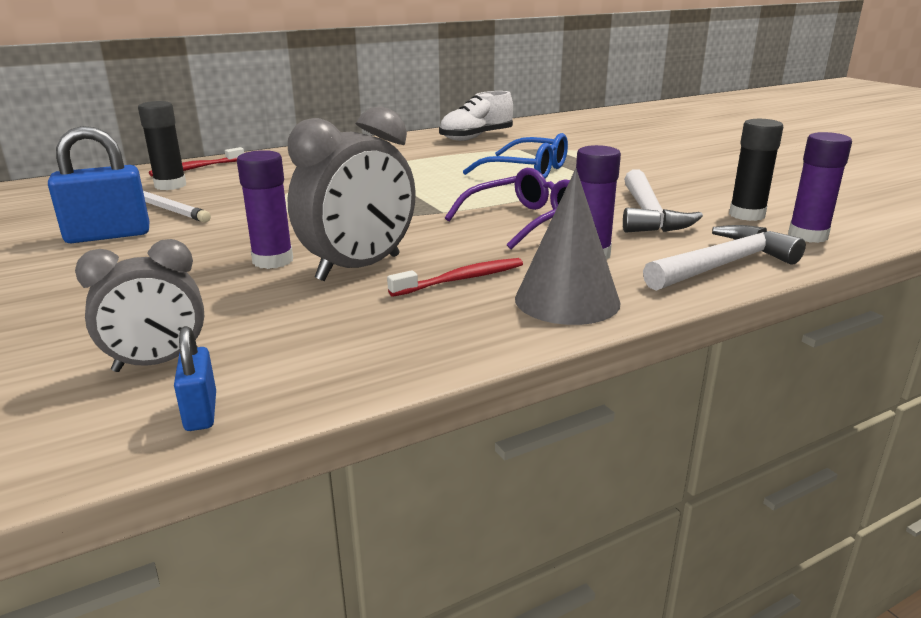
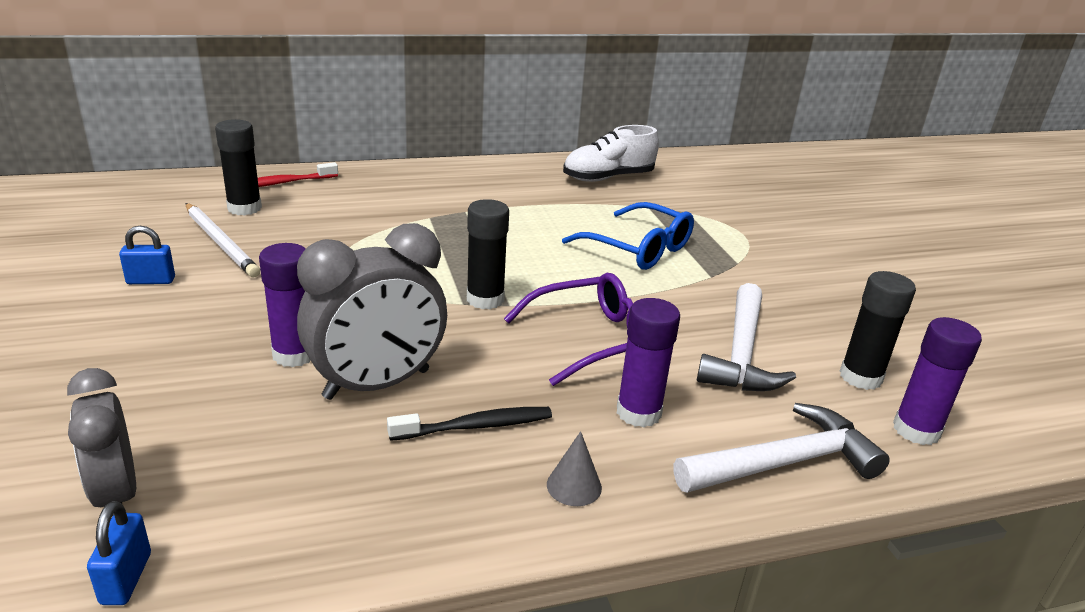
camera: 10 degrees right, 5 degrees up
blue padlock [48,126,150,243] -> blue padlock [119,226,175,284], size x0.53
grey clock [75,239,204,372] -> grey clock turned 75 degrees clockwise [67,368,136,516]
red toothbrush [387,258,523,297] -> black toothbrush [387,407,552,441]
grey cone [515,169,621,325] -> grey cone [547,431,602,506], size x0.47
none -> black glue stick [467,199,509,309]

